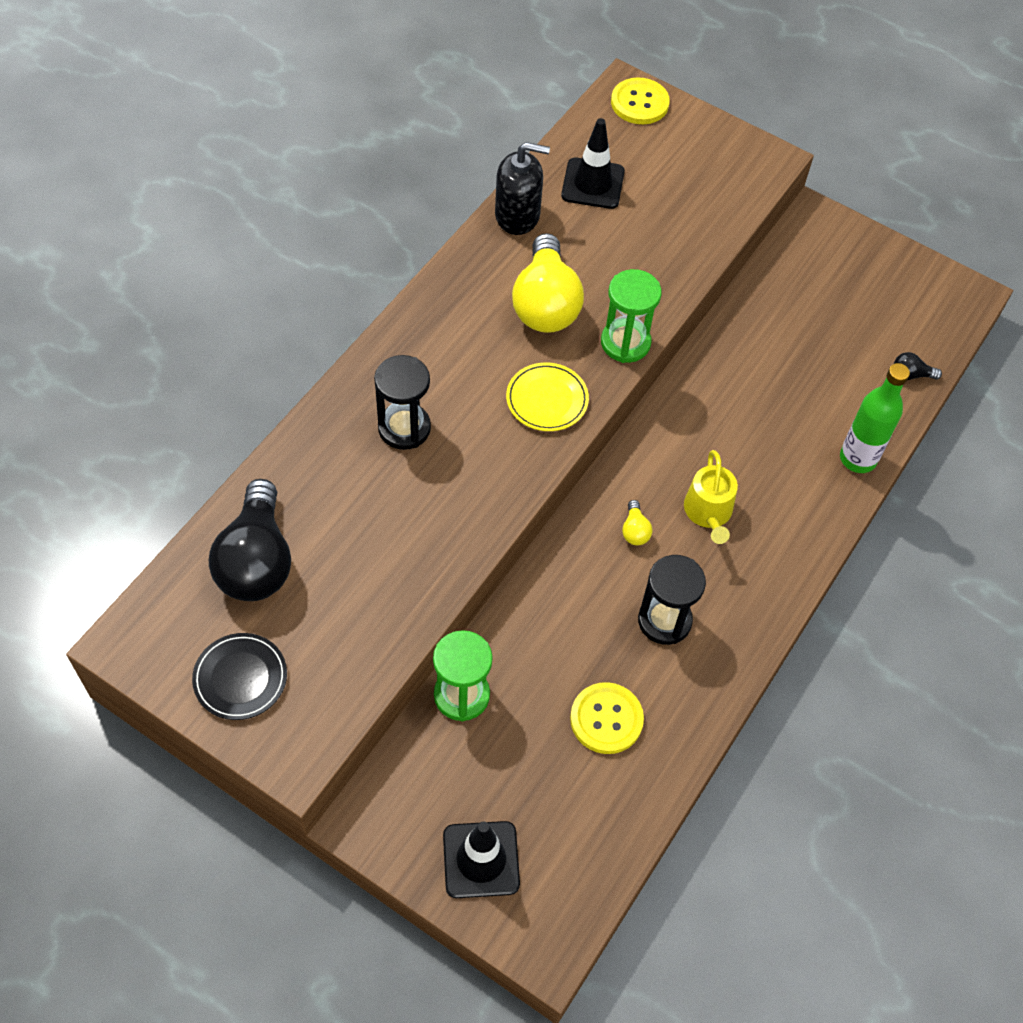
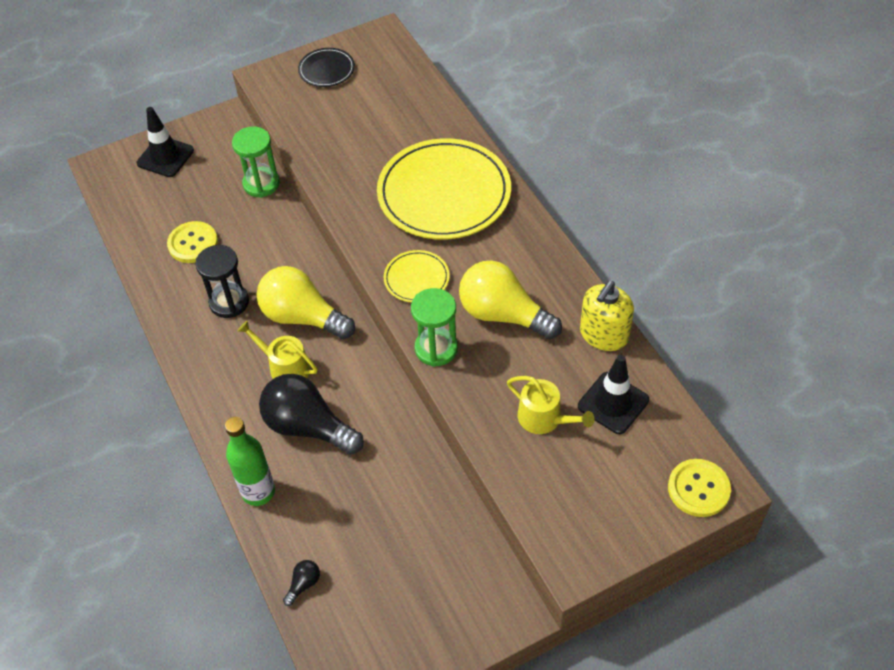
camera: 125 degrees right, 5 degrees down
black light bulb [209,479,291,601] -> black light bulb moved to [259,374,364,455]
black hourglass [374,355,431,450] -> yellow plate [377,138,511,239]
black soap dispenser [495,142,550,235] -> yellow soap dispenser [580,281,634,351]
yellow light bulb [622,500,652,545] -> yellow light bulb [257,266,355,339], size x2.48
none -> yellow watering can [507,376,594,434]

